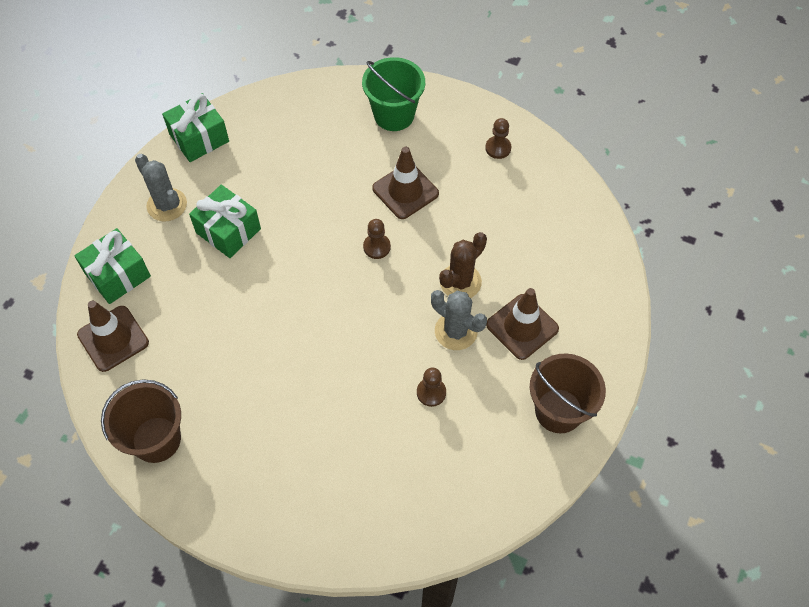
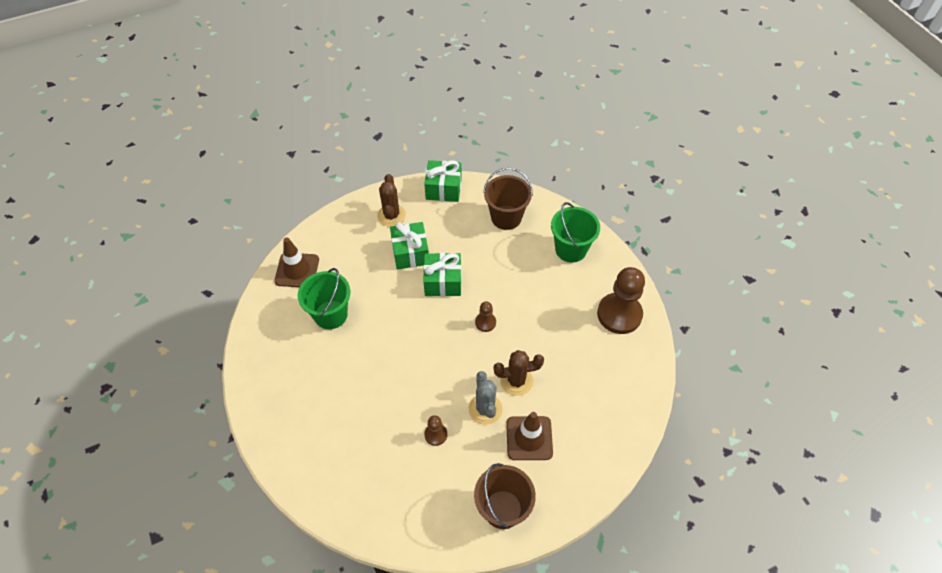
camera: 40 degrees right, 5 degrees down
green gift [74,228,151,304] -> green gift moved to [423,253,462,296]
brown bucket [101,379,181,463] -> brown bucket moved to [483,168,533,230]
grey cactus [135,154,187,222] -> brown cactus [377,174,406,227]
brown traffic cone [372,147,439,219] -> none
brown pawn [485,118,511,159] -> brown pawn [597,267,645,334], size x2.14
none -> green bucket [298,268,350,329]

